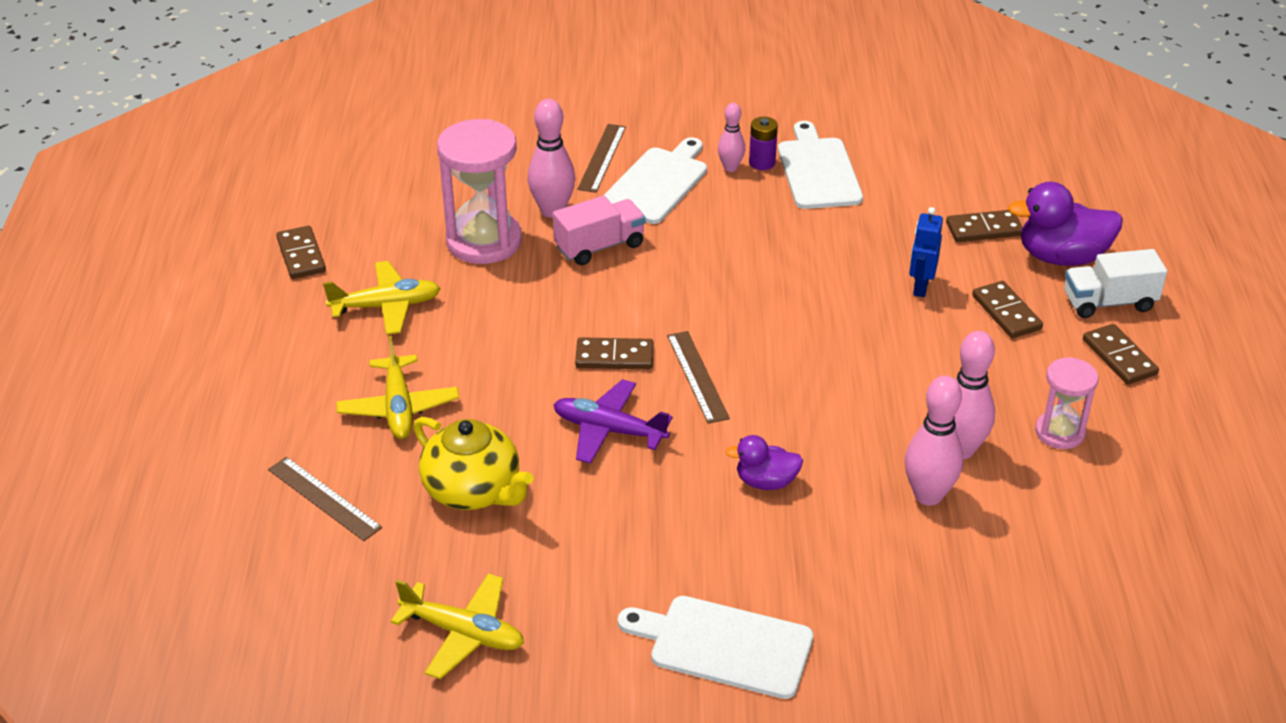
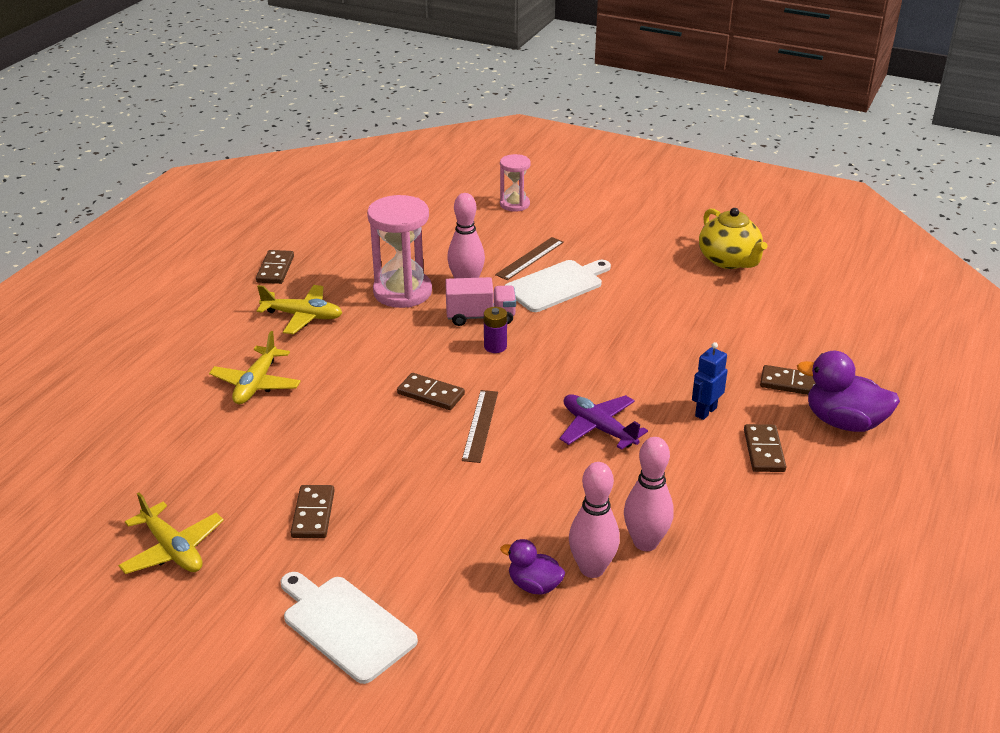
camera: 25 degrees right, 5 degrees down
brown ruler [268,457,382,541] -> none
yellow teapot [413,417,534,510] -> yellow teapot moved to [699,208,767,269]
purple plane [554,379,672,464] -> purple plane moved to [560,394,648,450]
pink bowling pin [718,103,745,172] -> none
purple duck [725,435,803,490] -> purple duck moved to [500,539,565,595]
purple battery [749,117,778,170] -> purple battery moved to [484,307,507,353]
white cutting board [778,121,863,209] -> none
pink hourglass [1035,357,1098,449] -> pink hourglass moved to [500,154,531,212]
white truck [1064,249,1167,318] -> none
brown domino [1083,324,1159,384] -> brown domino moved to [291,485,335,538]

